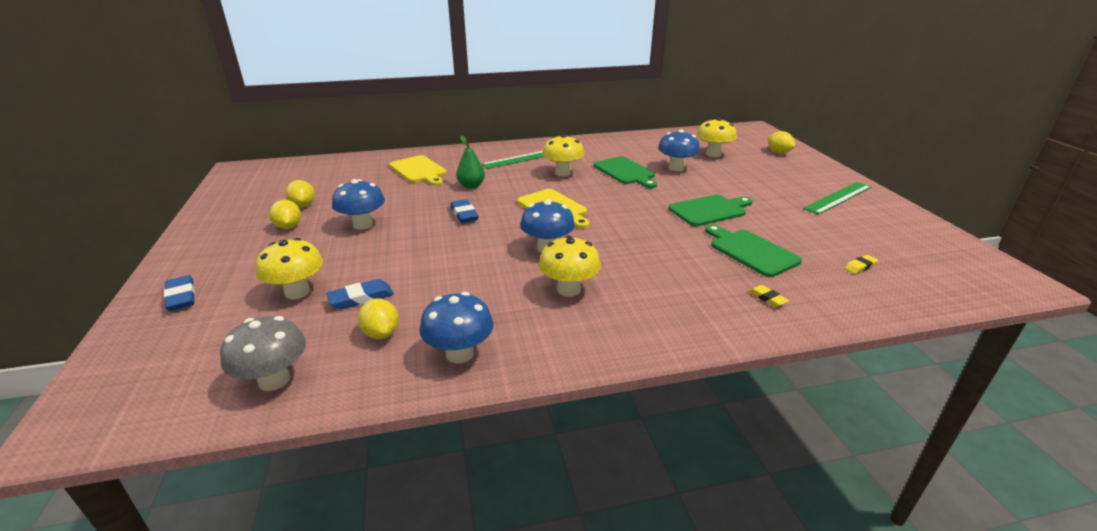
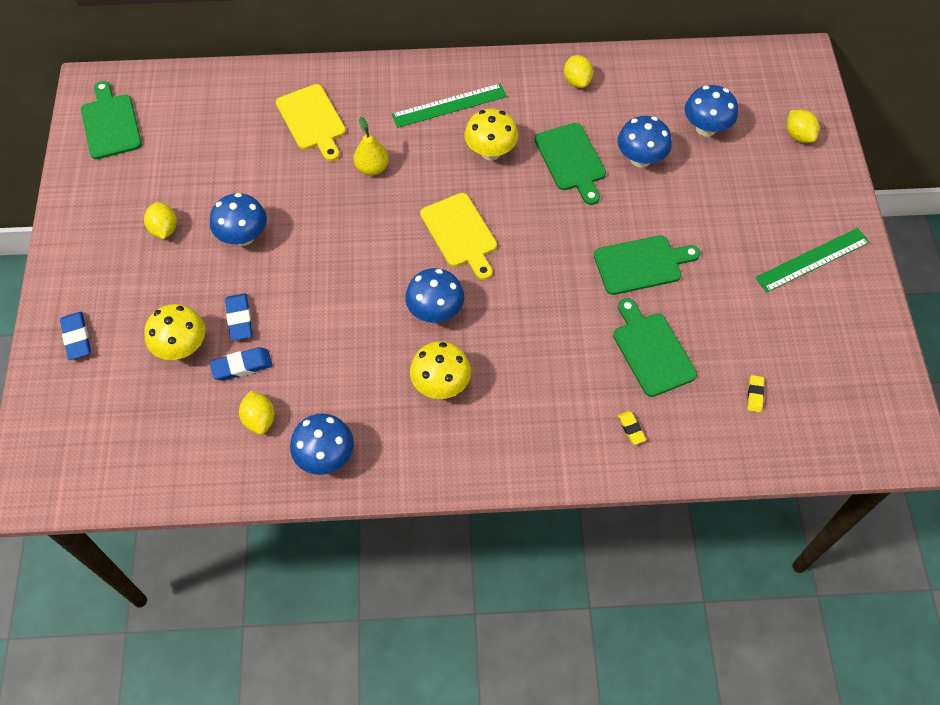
camera: 10 degrees right, 30 degrees up
grey mushroom [220,316,306,391] -> none
yellow lemon [286,180,315,207] -> yellow lemon moved to [564,55,593,88]
blue eraser [450,199,479,223] -> blue eraser moved to [225,293,253,341]
green pear [456,136,485,189] -> yellow pear [354,117,389,176]
yellow mushroom [697,117,737,157] -> blue mushroom [685,85,738,137]
yellow eraser [844,255,878,274] -> yellow eraser turned 60 degrees counterclockwise [748,375,764,412]
none -> green cutting board [81,81,142,159]

